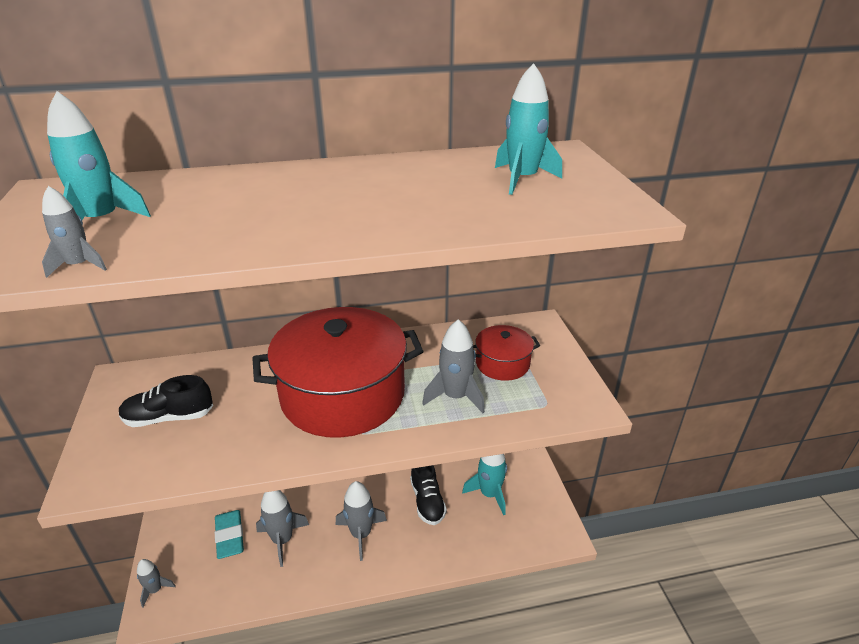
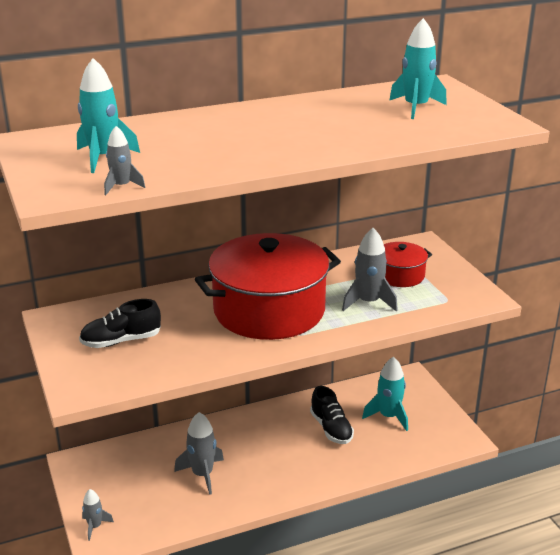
camera: 10 degrees left, 5 degrees down
turquoise eraser [215,510,244,559] -> none
grey rocket [336,481,387,561] -> none

